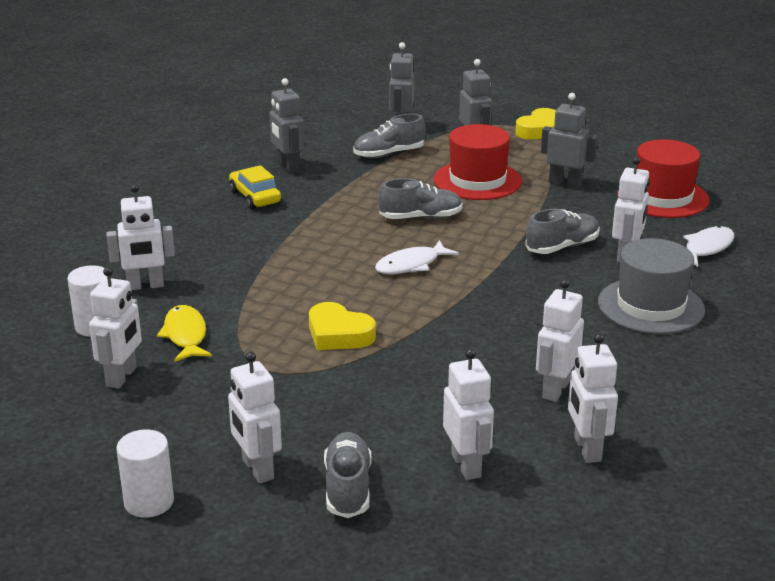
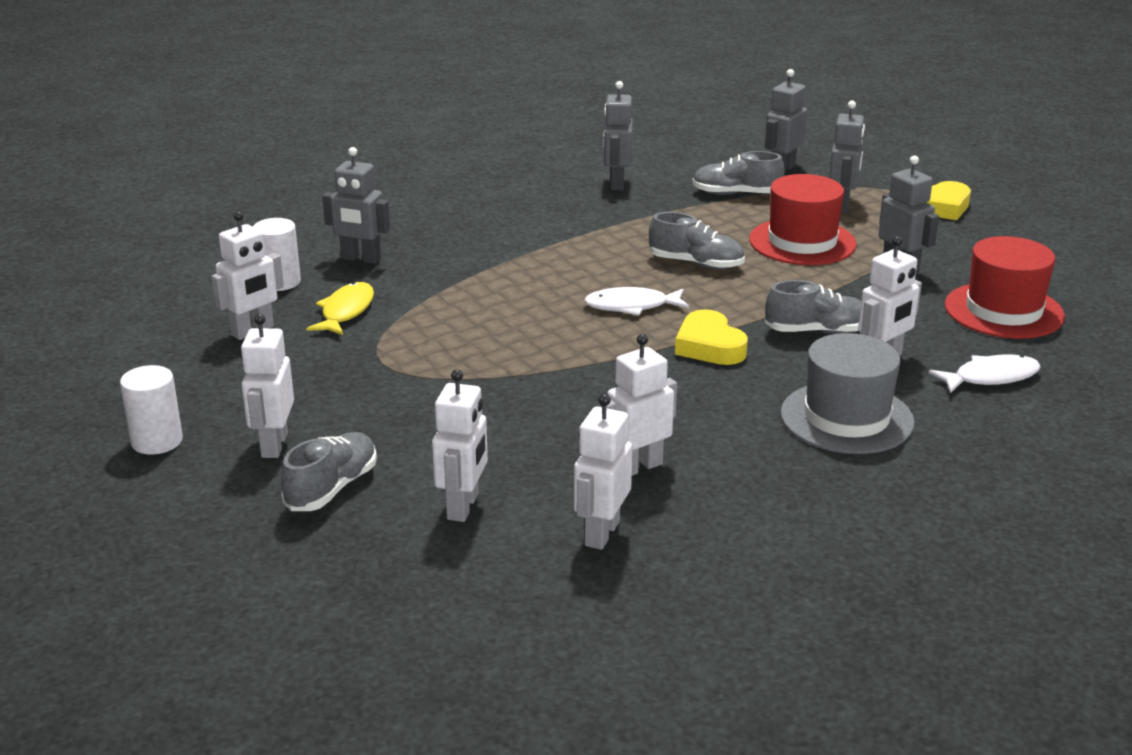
camera: 30 degrees right, 0 degrees up
white robot [106,184,175,290] -> grey robot [322,147,390,264]
yellow car [229,165,281,209] -> none
yellow heart [309,302,376,350] -> yellow heart moved to [675,309,748,365]

